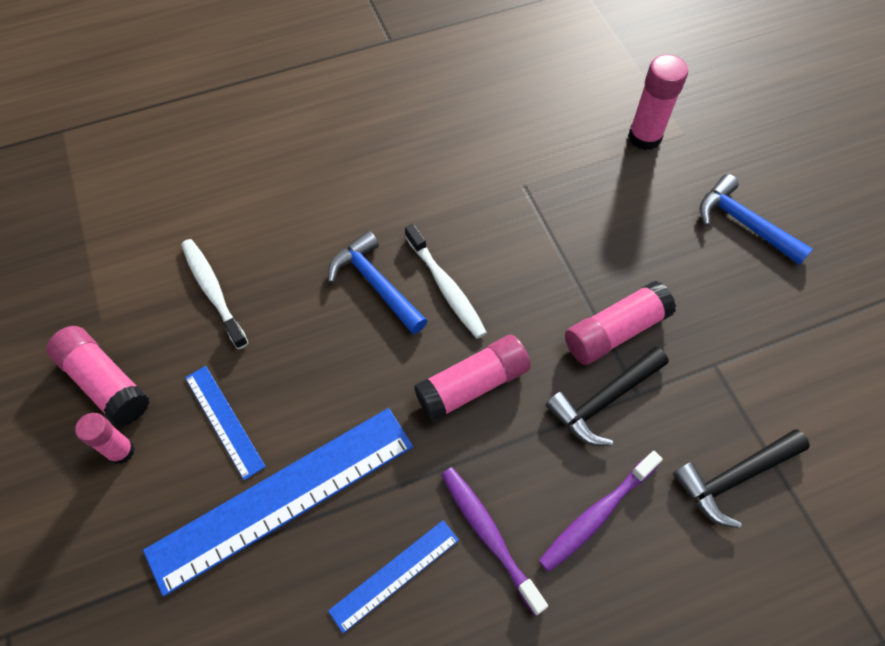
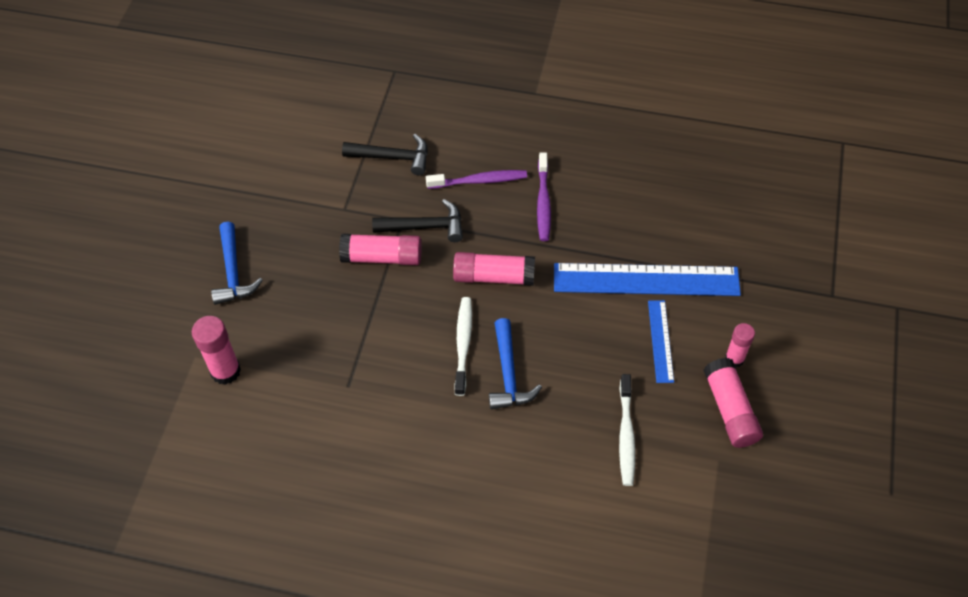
camera: 145 degrees left, 5 degrees down
blue ruler [328,520,459,633] -> none

